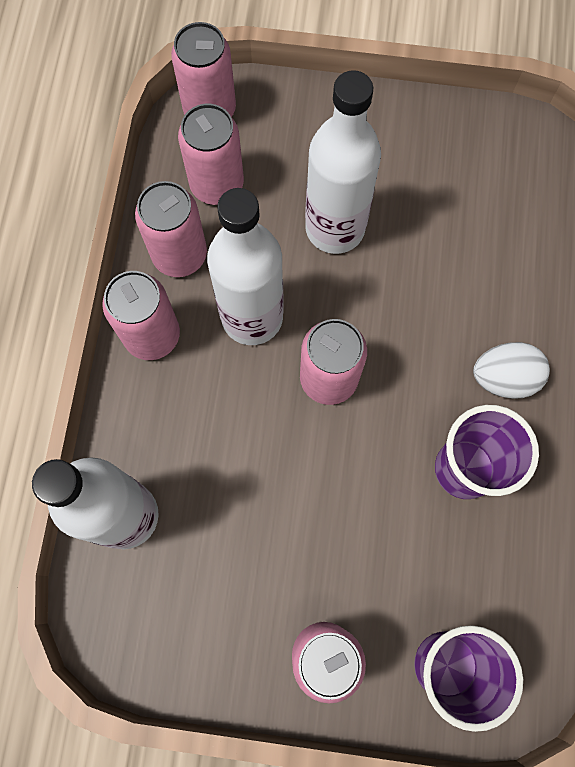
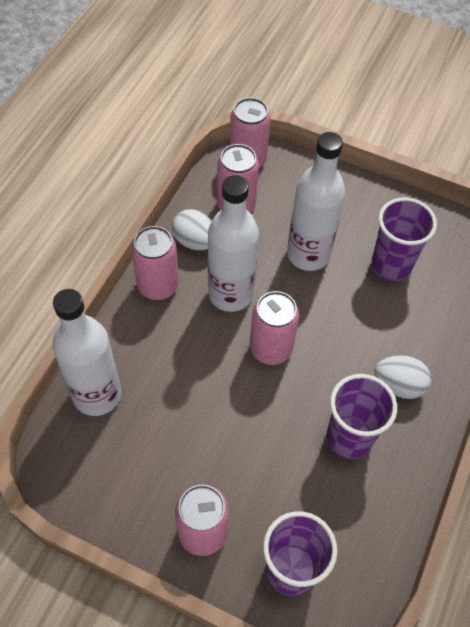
camera: 15 degrees right, 15 degrees down
pink can [135,181,207,277] -> white egg [172,209,212,251]
none -> purple cup [371,197,437,281]

